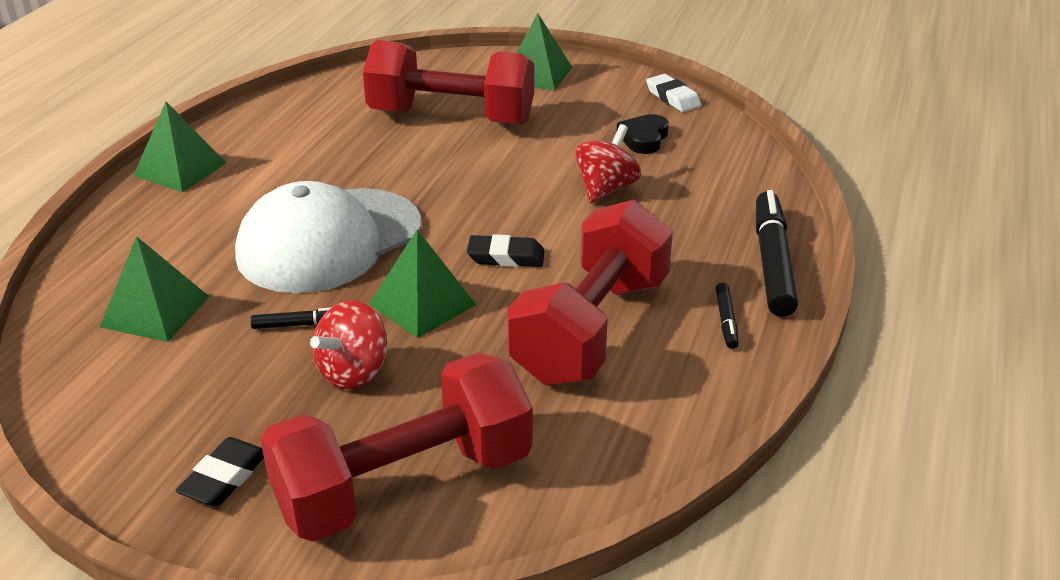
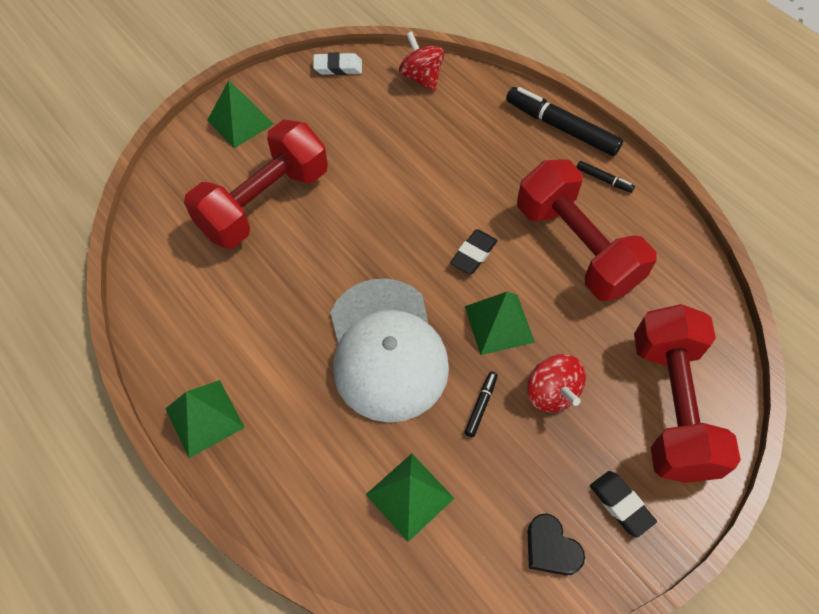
camera: 60 degrees left, 25 degrees up
red spinning top [575,124,641,203] -> red spinning top moved to [399,31,445,92]
black heart [616,114,669,154] -> black heart moved to [527,514,585,575]

